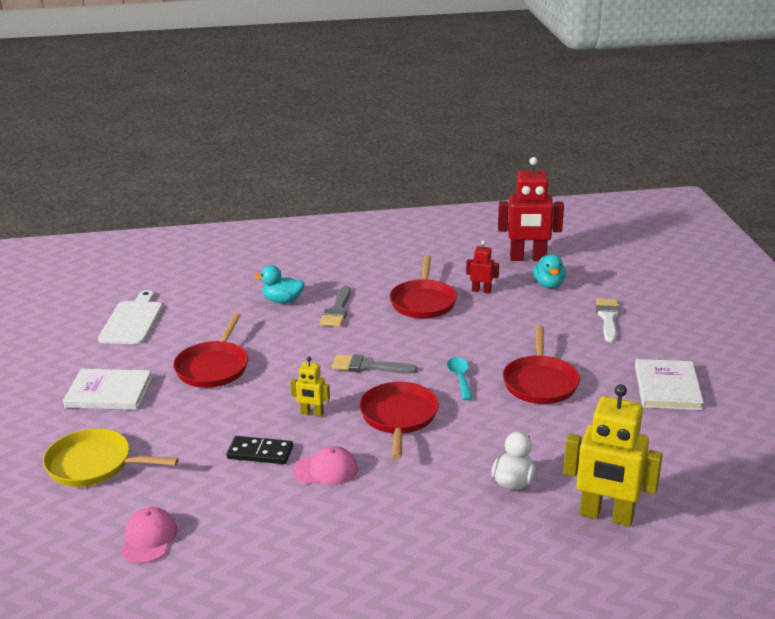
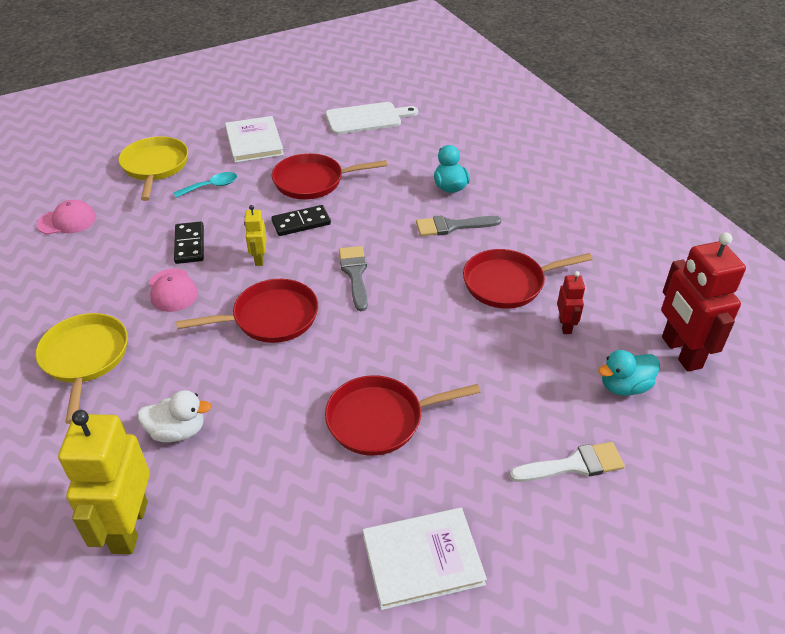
camera: 70 degrees right, 15 degrees up
turquoise spoon [447,357,473,401] -> turquoise spoon moved to [173,172,237,198]
none -> yellow pan [36,313,128,424]
none -> black domino [271,205,331,236]

